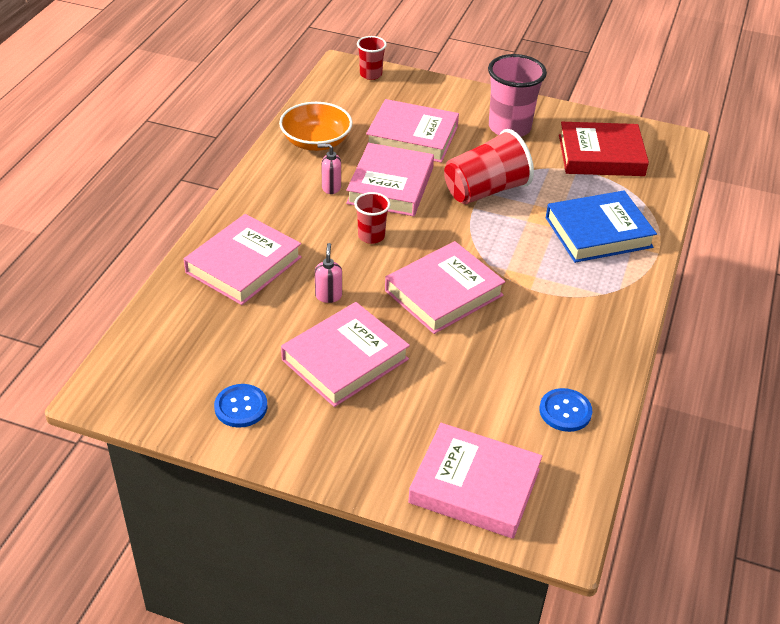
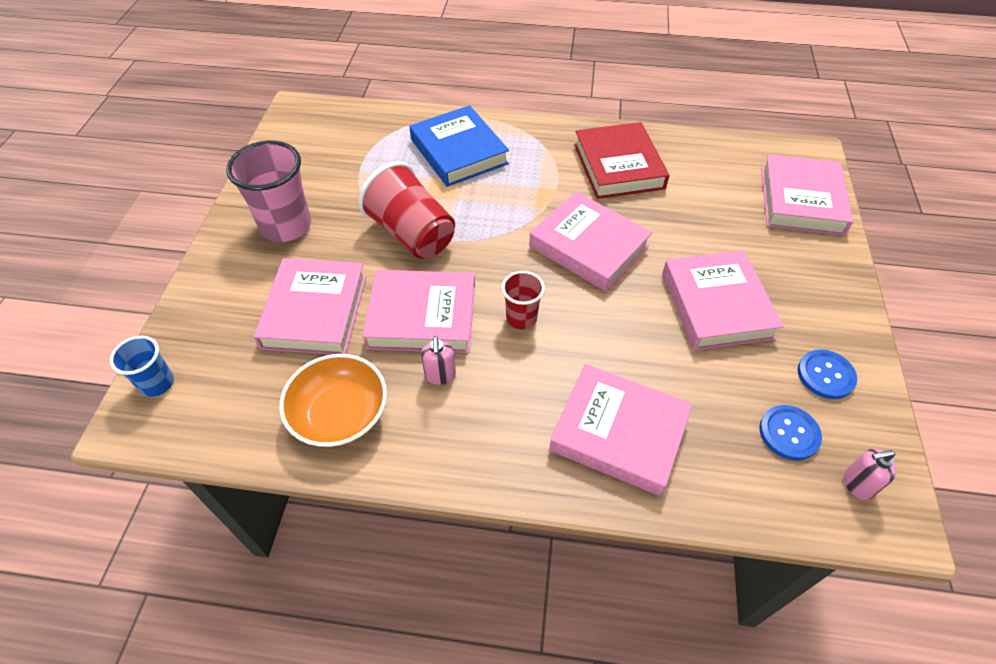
camera: 100 degrees left, 10 degrees up
pink book [281,302,410,407] -> pink book turned 45 degrees clockwise [662,250,784,350]
pink soap dispenser [315,243,342,303] -> pink soap dispenser moved to [844,449,896,500]
red cup [357,36,387,80] -> blue cup [110,336,174,397]
blue button [539,388,592,432] -> blue button moved to [759,405,822,460]
red book [559,122,649,176] -> red book moved to [574,122,669,199]

